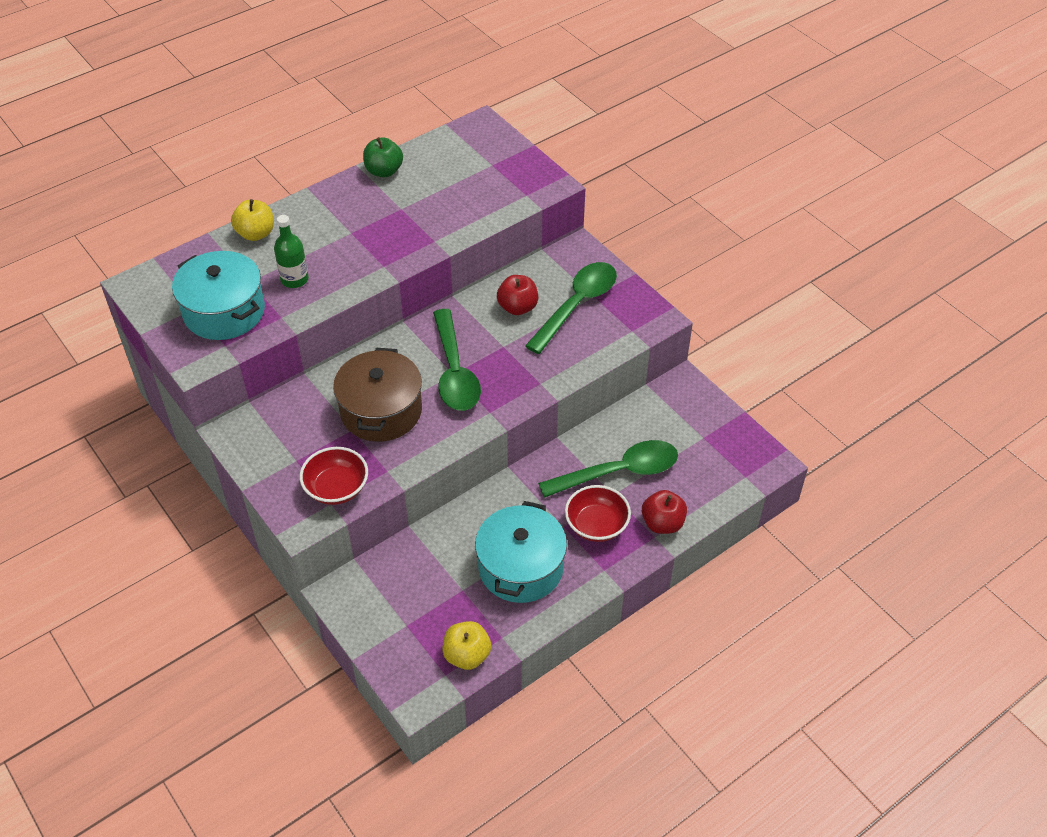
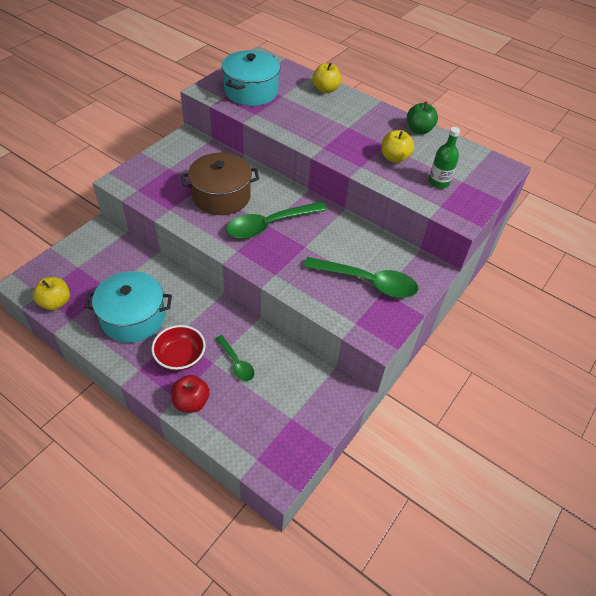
camera: 70 degrees right, 0 degrees up
green bottle [274,215,309,288] -> green bottle moved to [429,127,460,189]
red bowl [300,447,368,505] -> none
red apple [497,275,538,315] -> none
green spoon [538,440,678,498] -> green spoon [216,335,254,381], size x0.53
none -> yellow apple [382,130,414,163]

